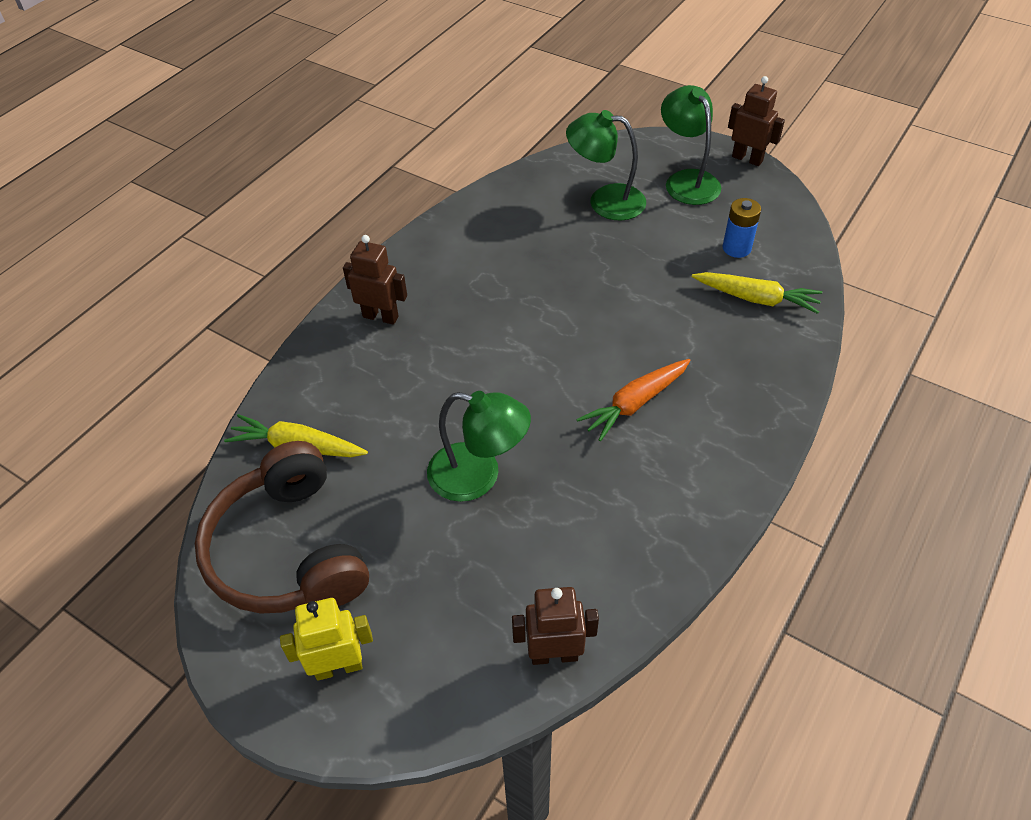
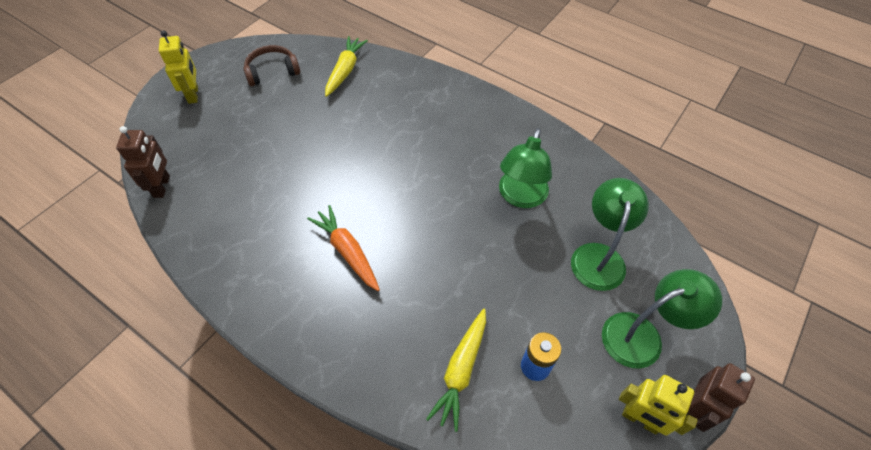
camera: 90 degrees right, 5 degrees up
brown headphones [195,441,369,614] -> brown headphones [243,45,300,86], size x0.54
brown robot [343,235,407,325] -> none
green lamp [427,391,531,502] -> green lamp moved to [499,128,552,208]
none -> yellow robot [619,375,698,435]

